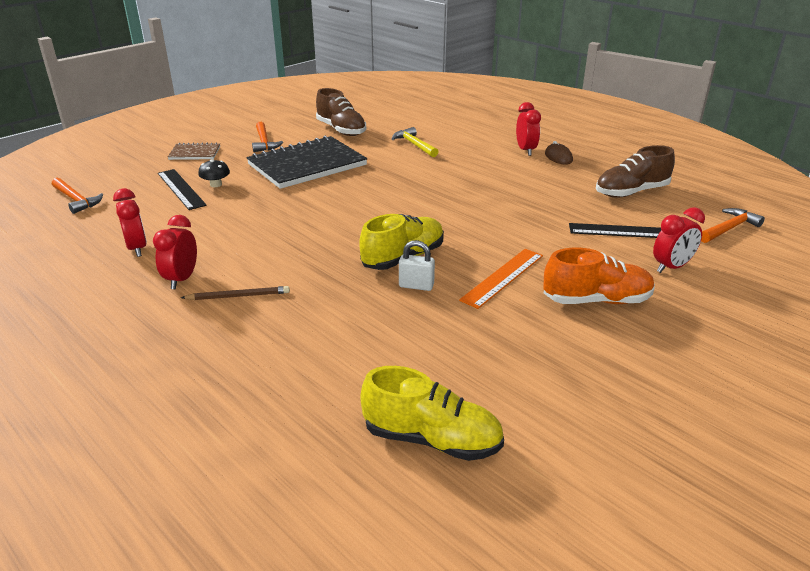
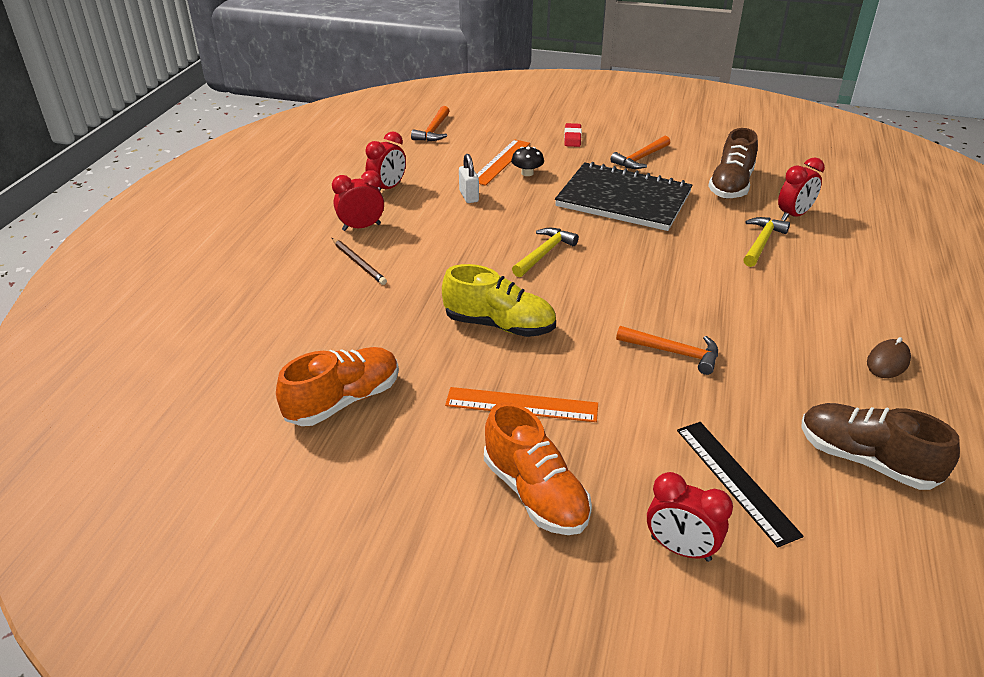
camera: 60 degrees right, 5 degrees up
black ruler [158,169,207,210] -> orange ruler [477,139,530,186]
brown notebook [168,142,220,160] -> red eraser [564,123,582,147]
yellow shoe [360,366,504,461] -> none
white padlock [399,240,435,291] -> white padlock moved to [459,154,479,203]
red clock [516,102,541,156] -> red clock moved to [778,157,825,221]
orange hammer [701,208,765,243] -> orange hammer moved to [616,326,718,375]
none -> orange shoe [276,347,399,426]
none -> yellow hammer [512,228,579,277]

